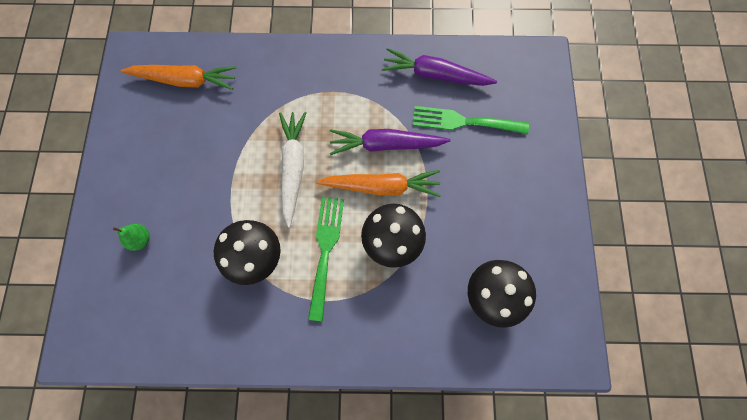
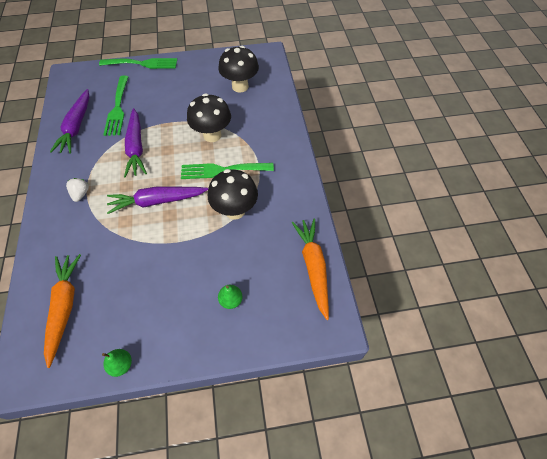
camera: 100 degrees left, 15 degrees down
white carrot [279,112,306,228] -> purple carrot [107,187,208,214]
orange carrot [316,170,441,197] -> orange carrot moved to [292,218,329,320]
none -> white strawberry [66,178,89,202]
none -> green fork [99,58,177,69]
none -> green pear [102,349,132,377]

